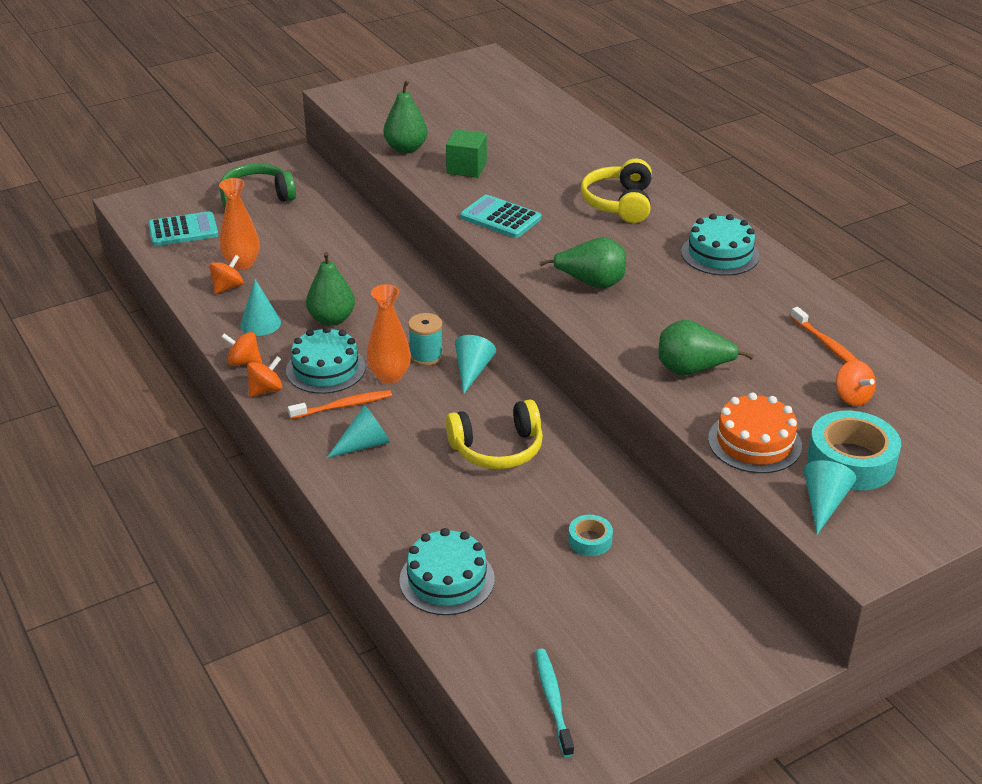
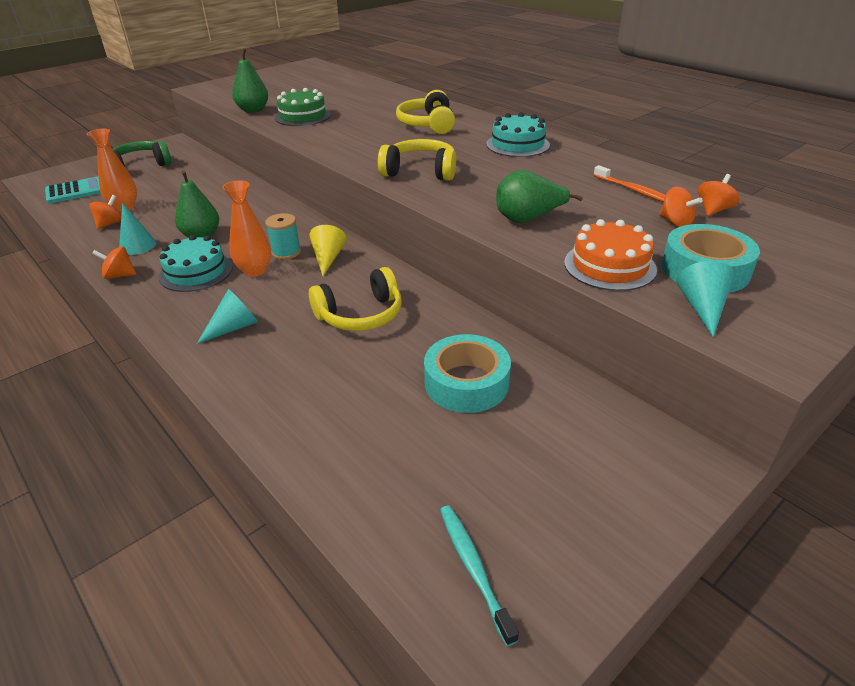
camera: 10 degrees left, 0 degrees up
orange spinning top [247,356,282,397] -> orange spinning top moved to [698,174,740,216]
orange toothbrush [288,390,392,419] -> none
turquoise cake [399,528,495,615] -> none
green cube [446,129,487,178] -> green cake [275,88,331,126]
turquoise cone [455,335,496,394] -> yellow cone [309,225,347,276]
turquoise calculator [460,195,541,238] -> none
green pear [539,237,626,289] -> yellow headphones [378,139,456,181]
turquoise tape [568,515,613,556] -> turquoise tape [424,334,511,413], size x1.94

